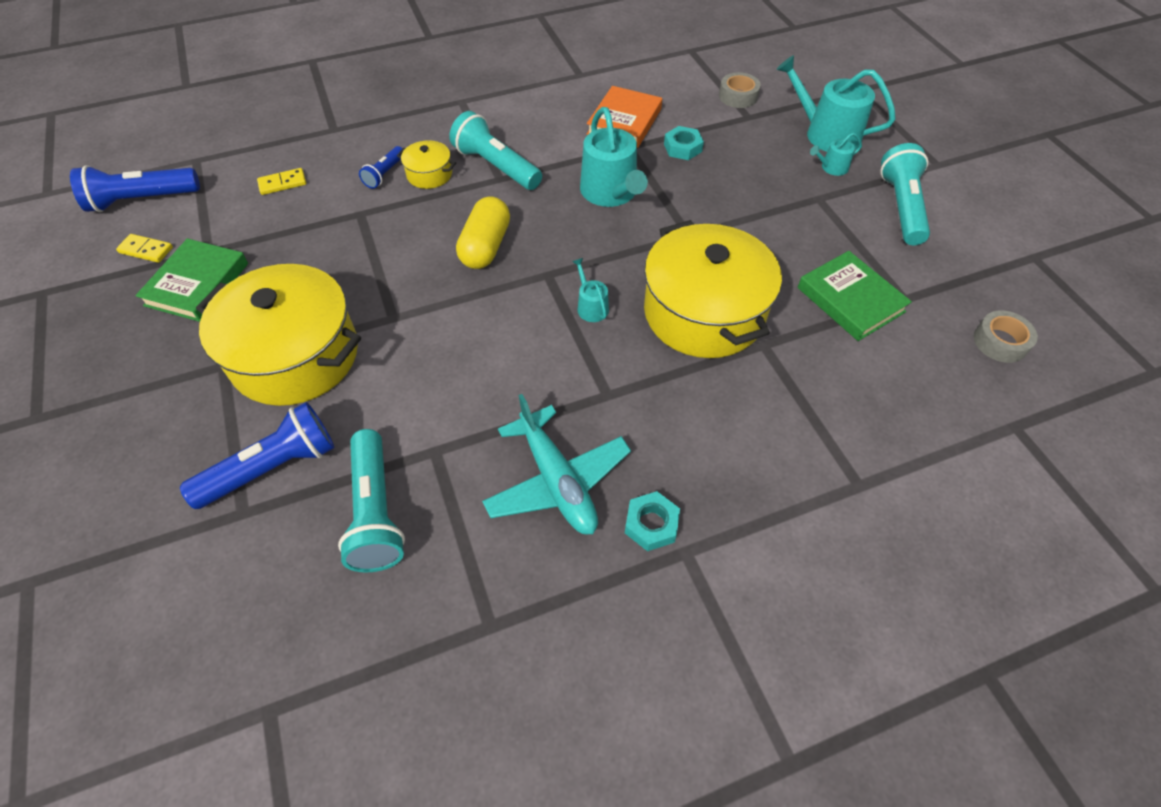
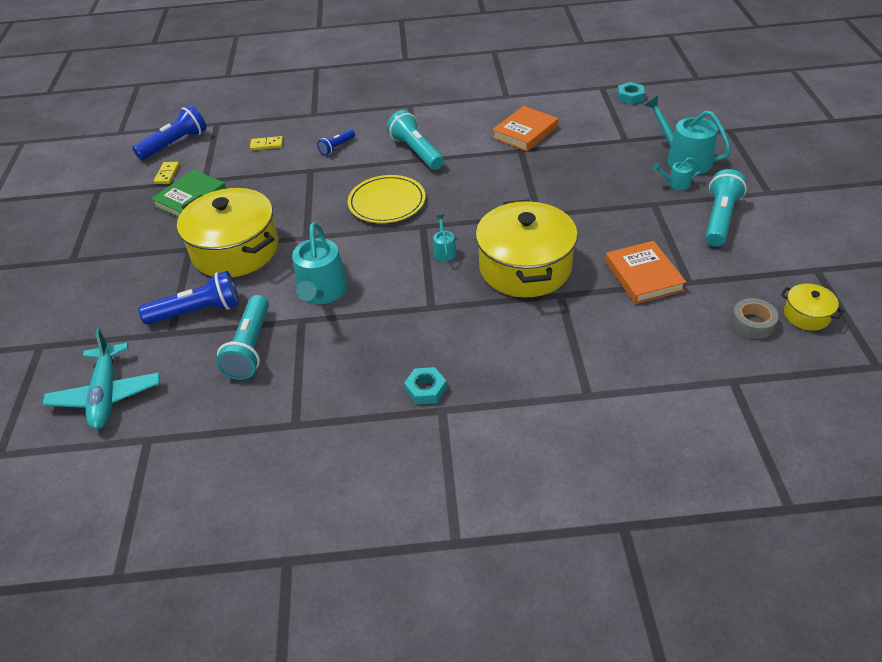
camera: 20 degrees right, 10 degrees down
blue flashlight [70,165,200,212] -> blue flashlight turned 135 degrees clockwise [132,105,207,160]
yellow domino [116,234,173,263] -> yellow domino turned 60 degrees clockwise [154,162,179,184]
yellow pot [397,140,456,189] -> yellow pot moved to [781,284,844,331]
yellow capsule [456,196,510,269] -> yellow plate [348,175,426,223]
turquoise plane [482,394,631,535] -> turquoise plane moved to [42,328,160,429]
turquoise watering can [580,107,648,207] -> turquoise watering can moved to [292,222,348,304]
turquoise nut [664,126,704,160] -> turquoise nut moved to [617,82,645,105]
grey tape [719,72,761,108] -> none
green book [798,251,912,341] -> orange book [605,241,686,304]

